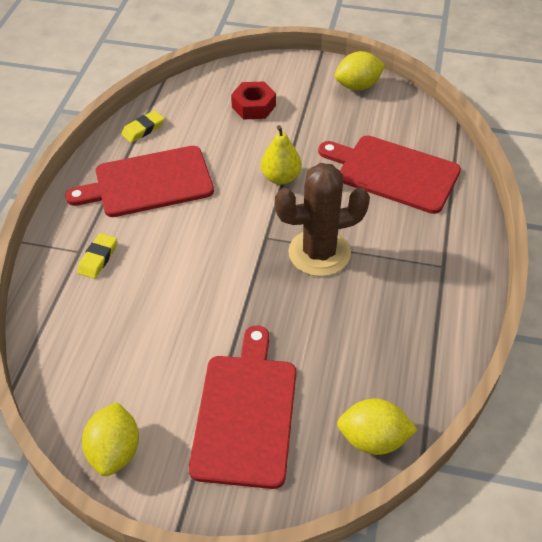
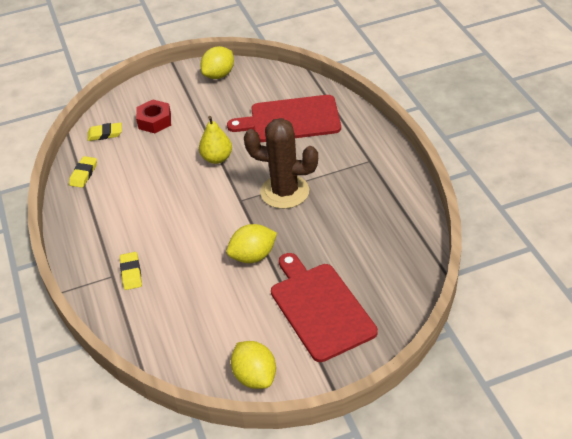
camera: 30 degrees left, 5 degrees down
red cutting board [65,146,214,217] -> none
brown cactus [275,163,370,276] -> brown cactus turned 60 degrees clockwise [244,118,318,209]
yellow lemon [337,399,418,455] -> yellow lemon moved to [227,224,277,263]
none -> yellow eraser [87,122,122,141]

